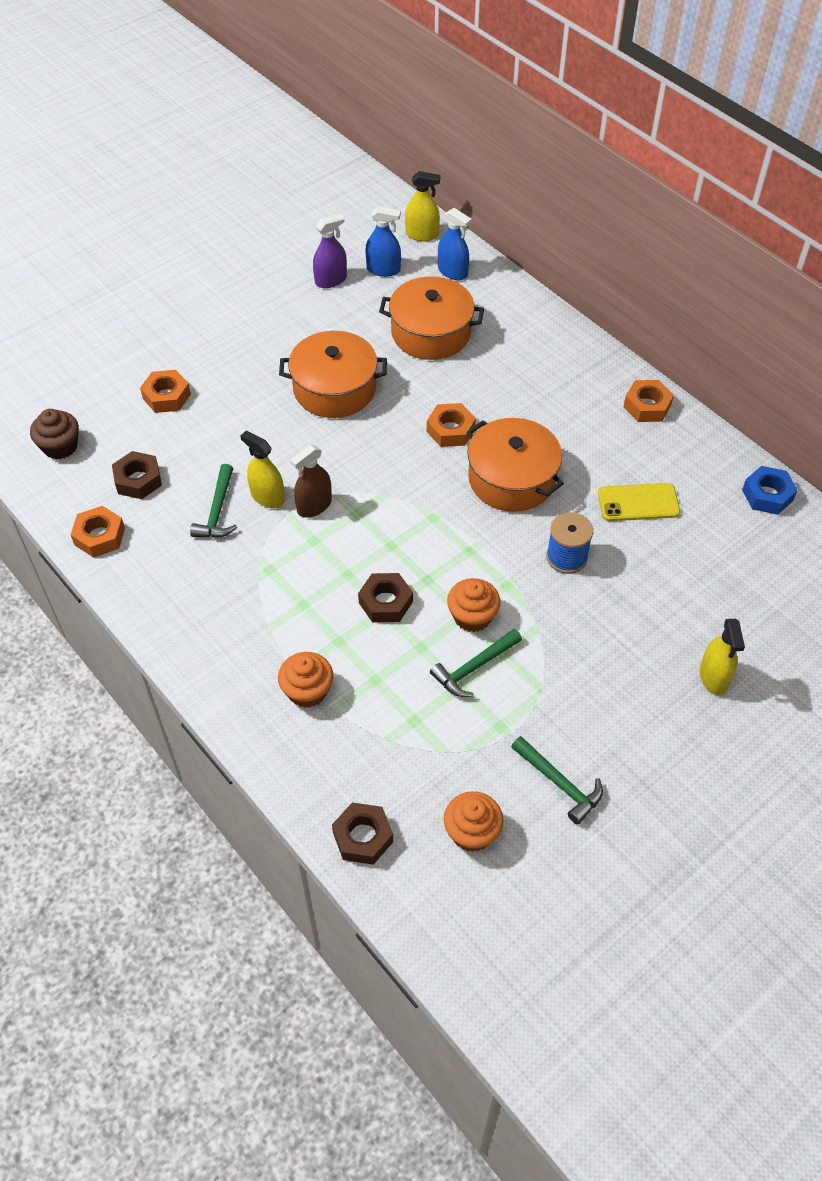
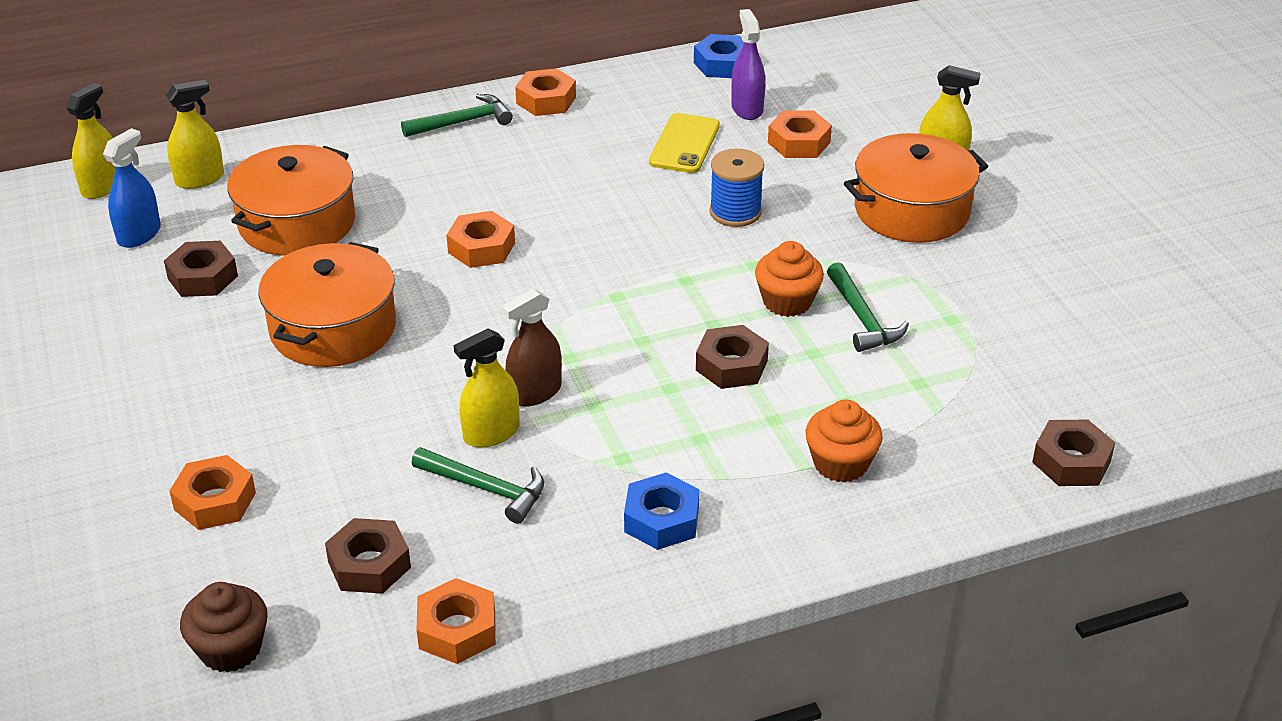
camera: 70 degrees left, 15 degrees down
brown spray bottle [290,445,332,518] -> brown spray bottle turned 75 degrees clockwise [501,289,562,407]
purple spray bottle [313,214,347,288] -> purple spray bottle moved to [731,9,765,120]
blue spray bottle [438,208,472,280] -> yellow spray bottle [166,80,224,189]
orange cupcake [444,791,504,852] -> none
orange pot [467,418,564,512] -> orange pot moved to [844,133,988,243]
green hammer [511,736,603,825] -> green hammer moved to [401,94,513,137]
none -> brown nut [164,241,238,297]
none -> blue nut [624,473,699,550]
none -> orange nut [768,111,832,158]

